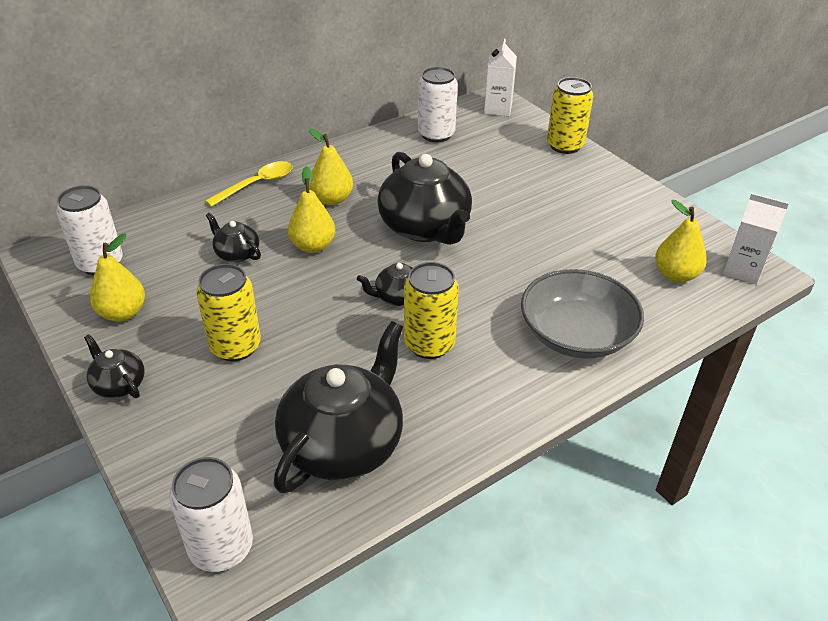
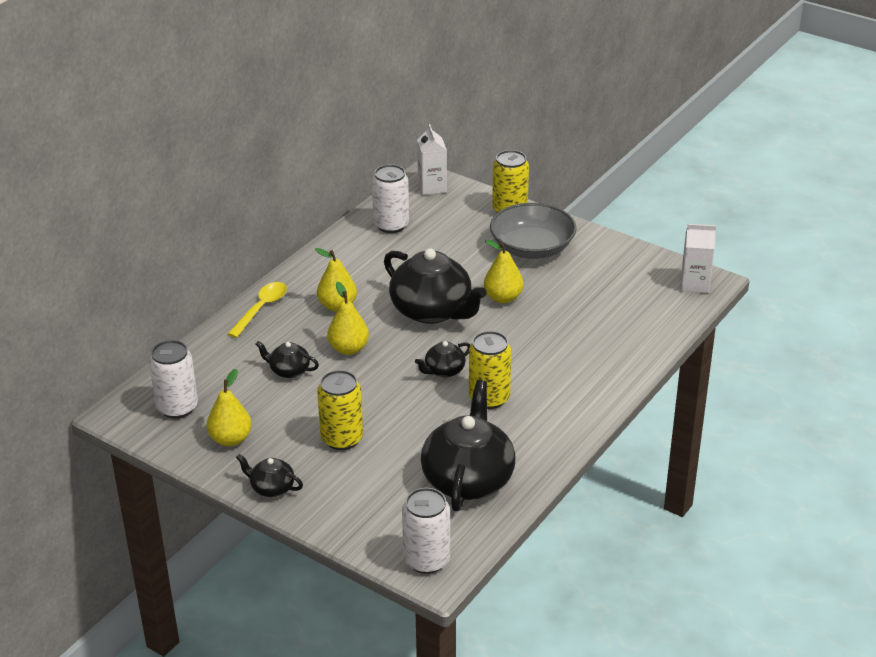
camera: 20 degrees left, 5 degrees down
grey bowl [521,269,644,359] -> grey bowl moved to [490,203,577,259]
yellow pear [655,200,707,283] -> yellow pear moved to [484,240,524,303]

